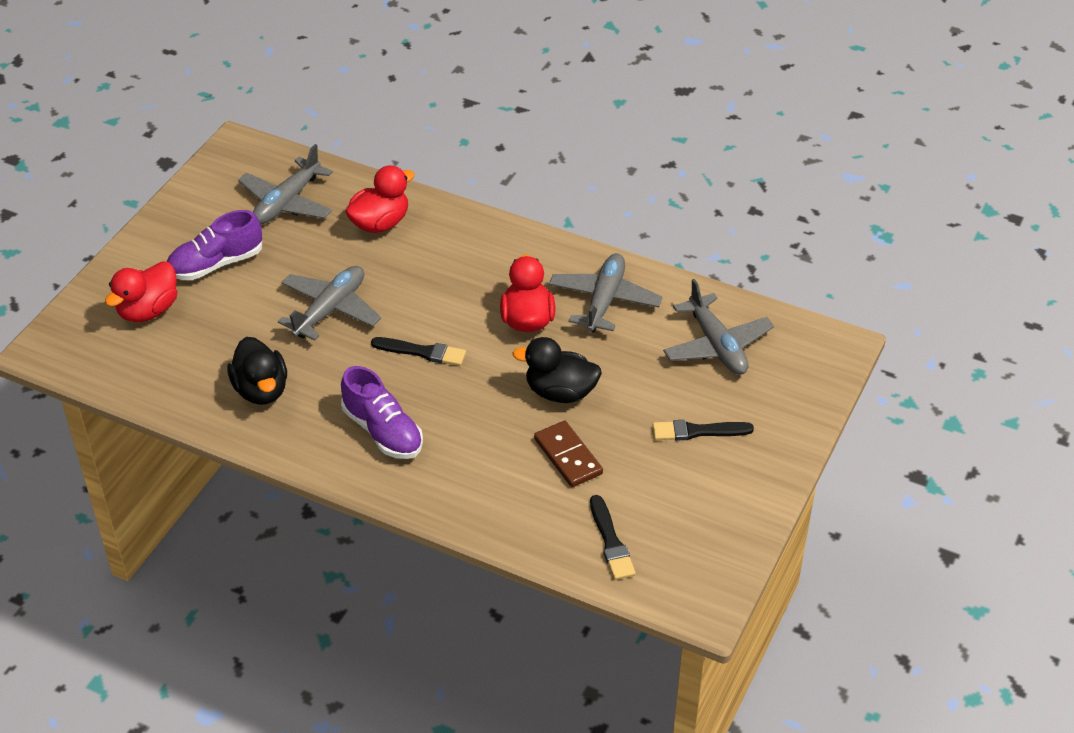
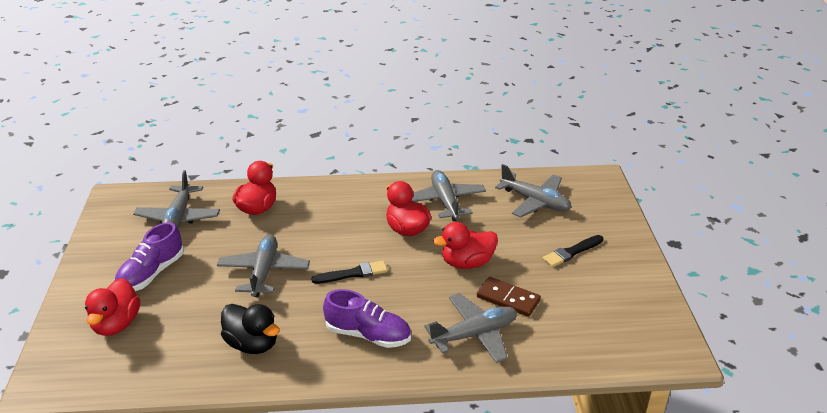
camera: 30 degrees left, 10 degrees down
black duck [512,337,602,403] -> red duck [433,222,498,269]
black brush [590,495,636,580] -> none
none -> grey plane [424,293,517,363]

